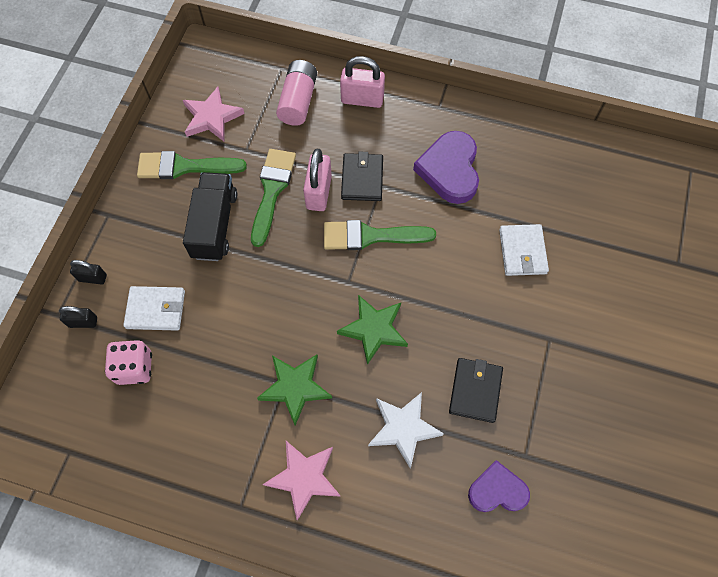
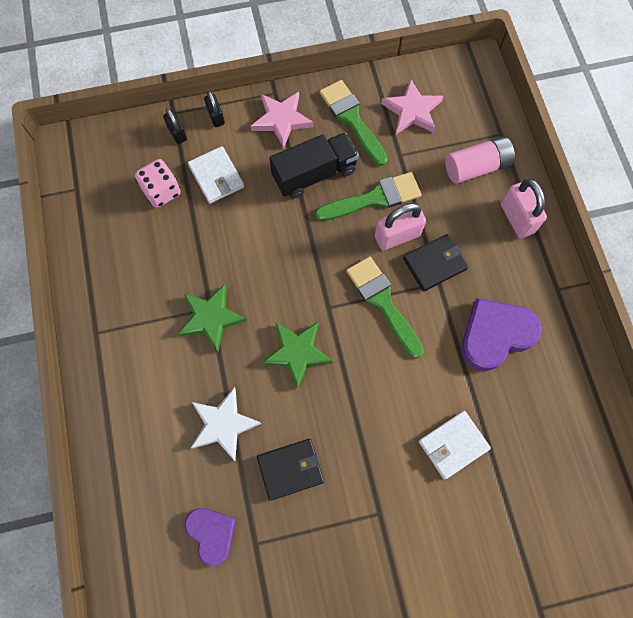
camera: 60 degrees right, 5 degrees up
pink star [263,441,341,521] -> pink star moved to [251,92,313,148]

